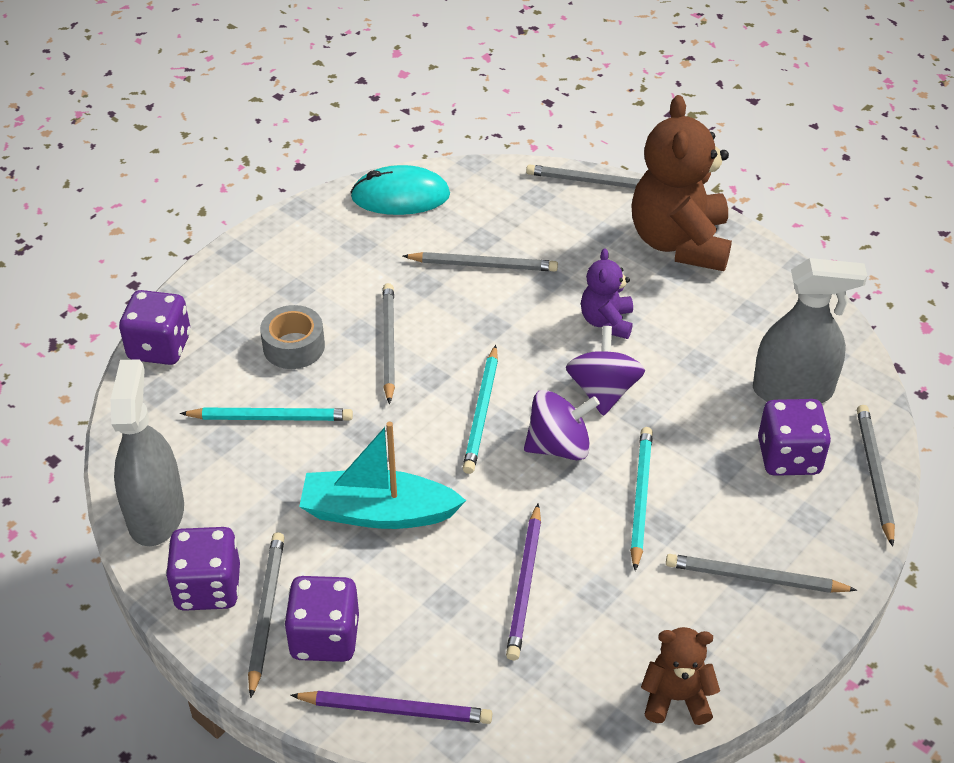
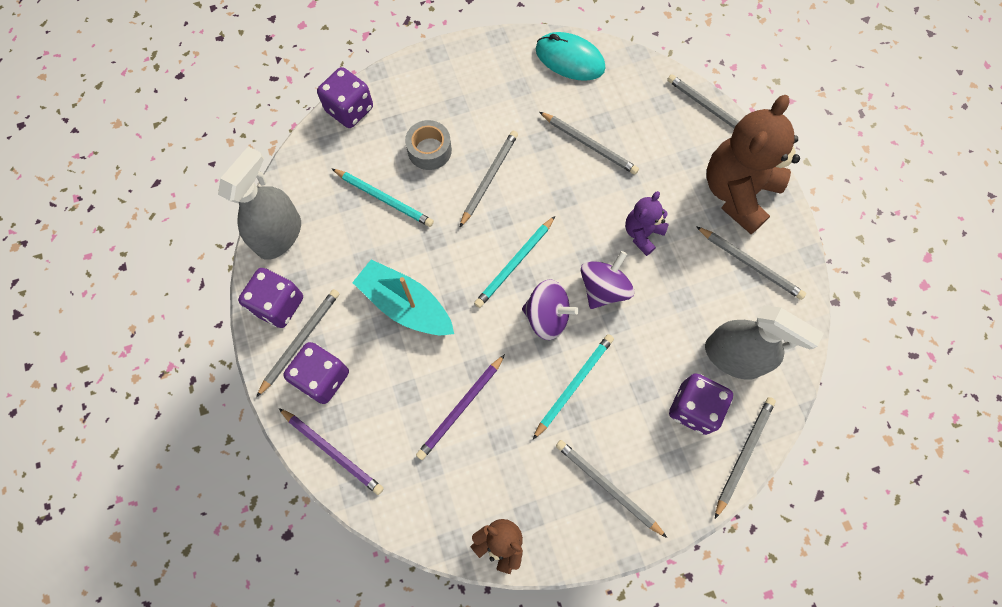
camera: 30 degrees right, 25 degrees up
none -> grey pencil [696,226,806,300]

